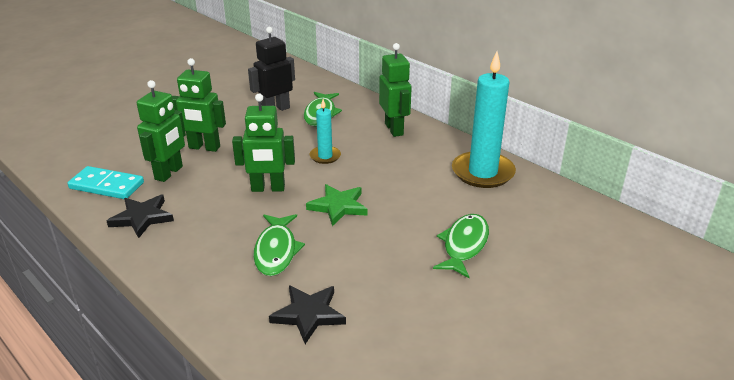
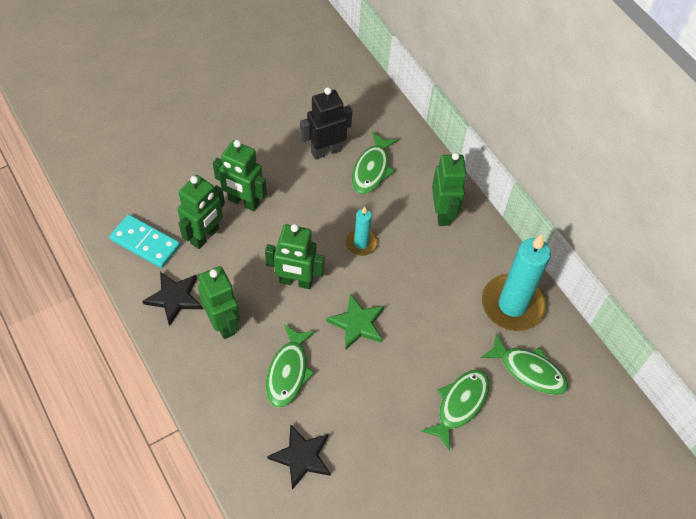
camera: 10 degrees right, 25 degrees up
none -> green robot [198,266,240,339]
none -> green fish [481,333,568,395]

